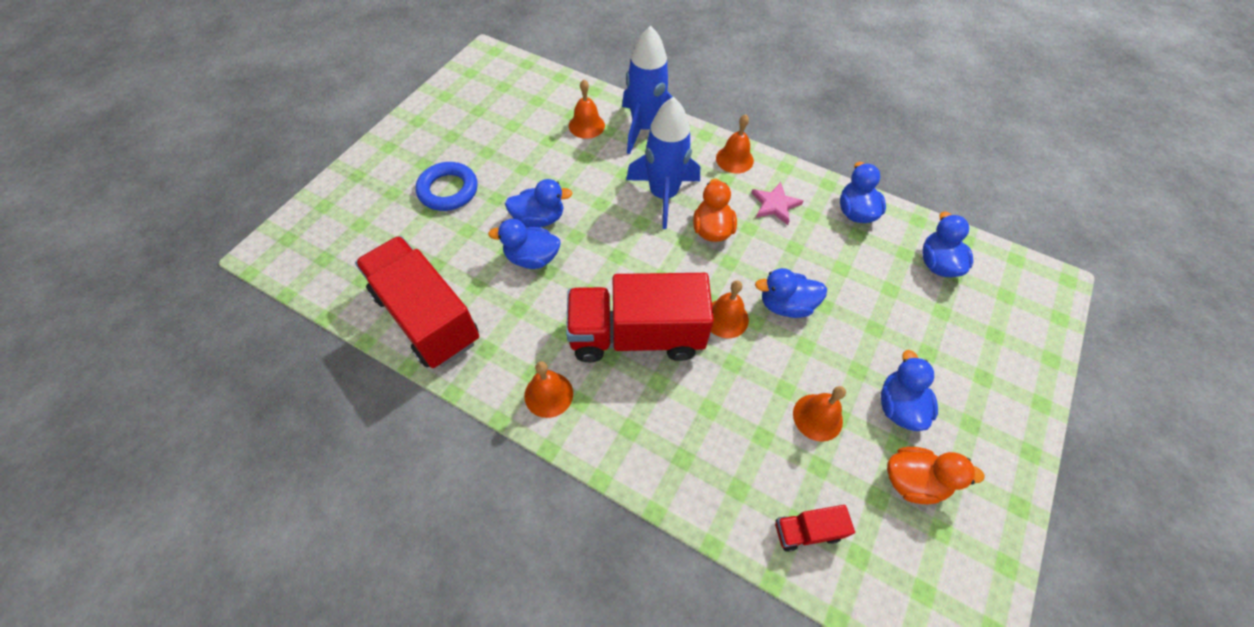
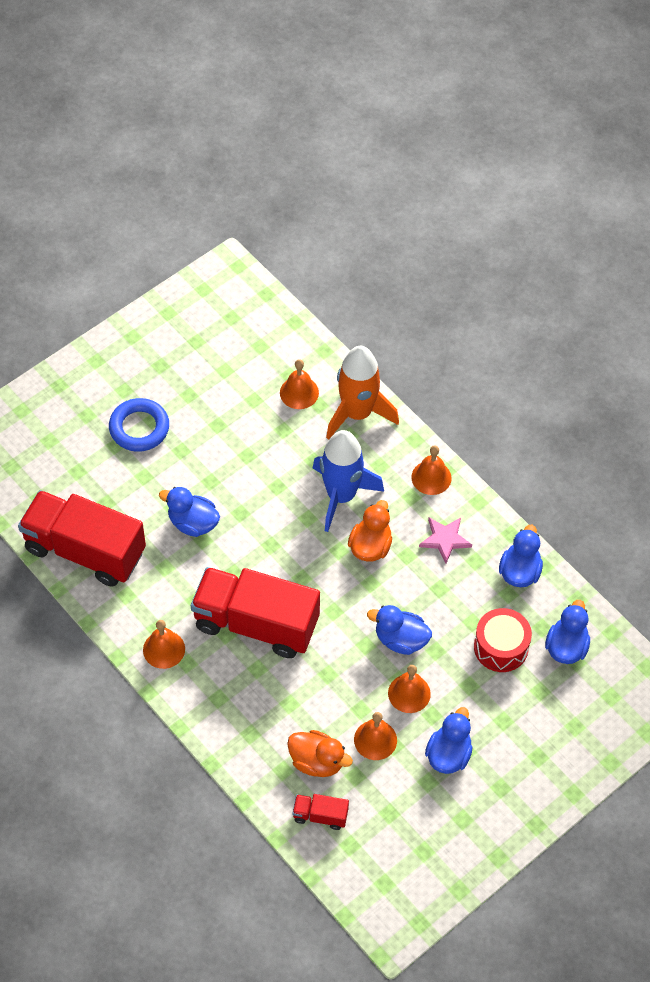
camera: 20 degrees right, 0 degrees up
red truck [355,236,479,368] -> red truck turned 45 degrees counterclockwise [18,490,146,587]
blue duck [505,179,573,228] -> none
blue rocket [622,26,672,154] -> orange rocket [326,346,399,440]
orange bell [711,281,749,338] -> orange bell moved to [388,665,431,713]
orange duck [887,447,985,504] -> orange duck moved to [287,730,353,777]
none -> red drum [474,608,532,672]

